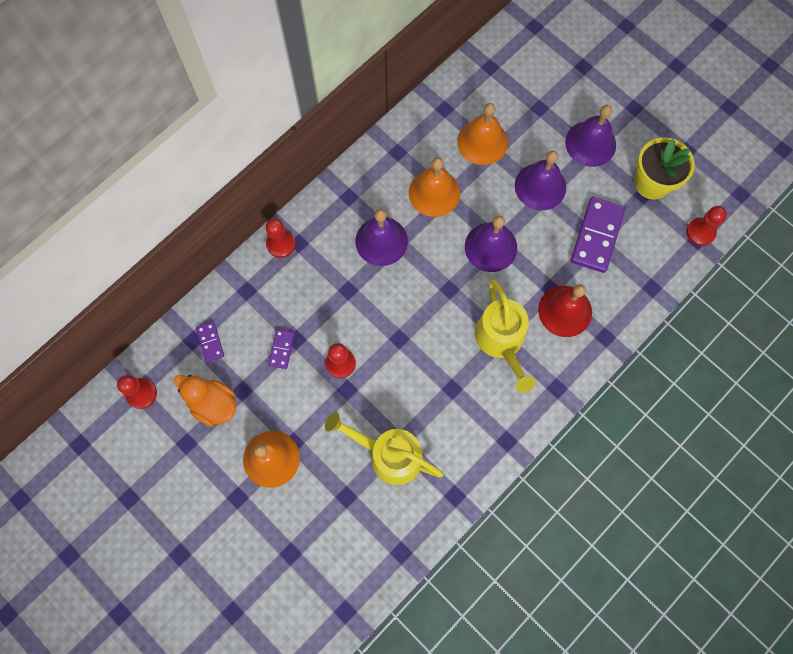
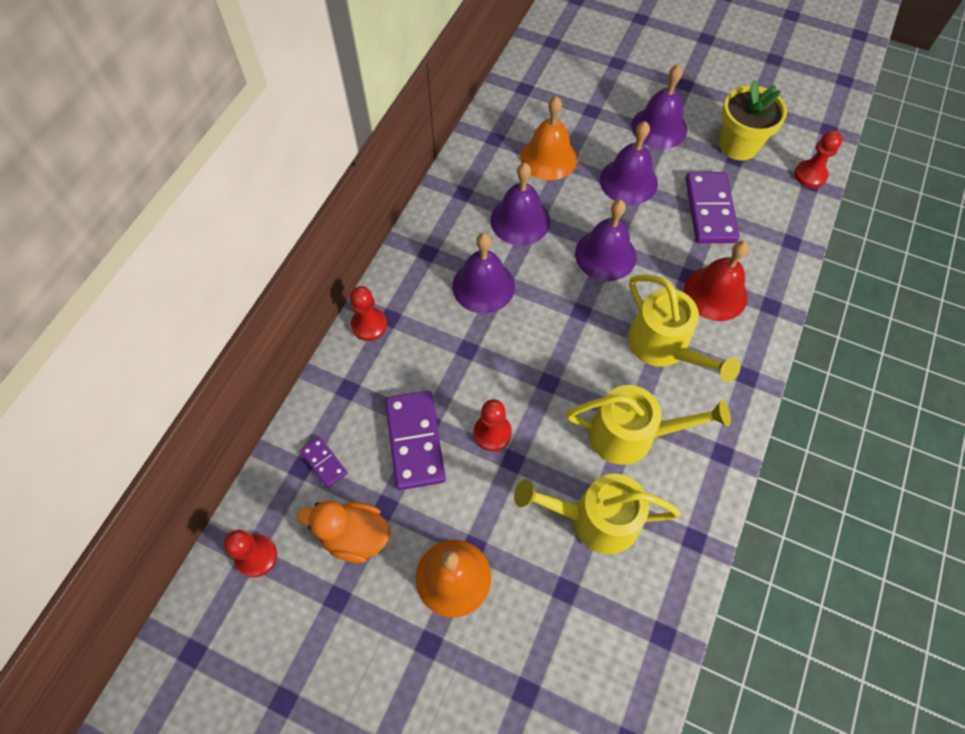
camera: 20 degrees left, 10 degrees down
purple domino [268,329,295,369] -> purple domino [385,391,446,490], size x1.98
orange bell [409,157,460,217] -> purple bell [490,163,550,245]
none -> yellow watering can [566,385,731,465]

